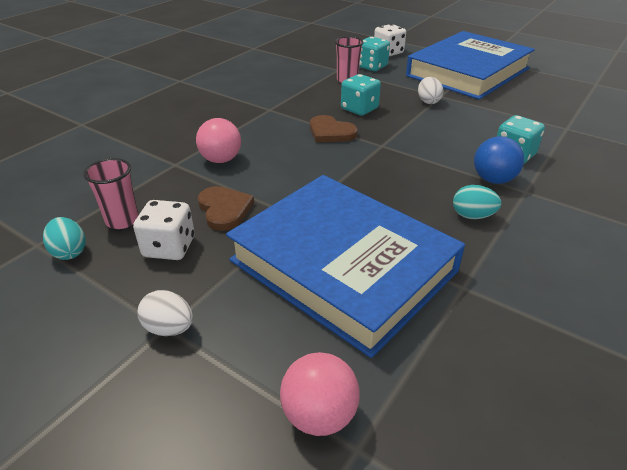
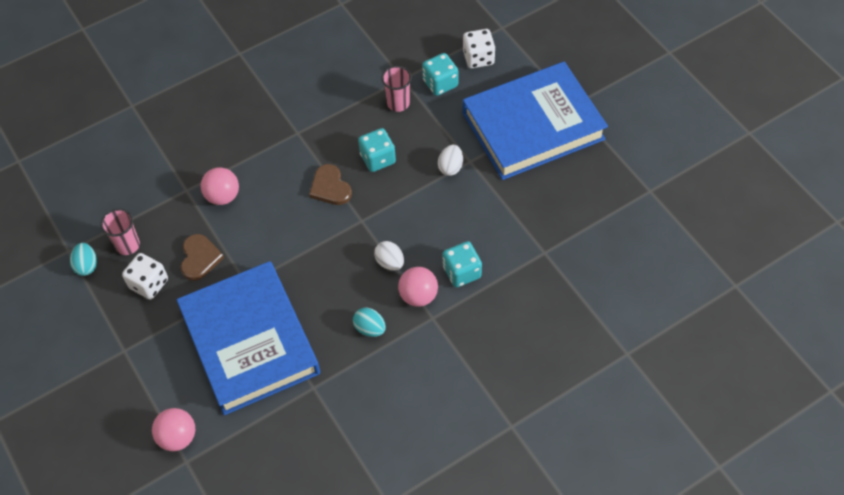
camera: 25 degrees right, 20 degrees up
white egg [137,290,193,336] -> white egg moved to [374,241,404,271]
blue ball [474,136,524,184] -> pink ball [398,267,438,307]

